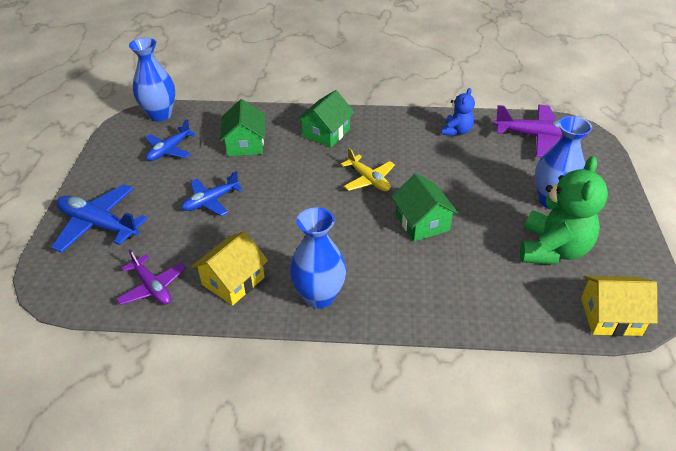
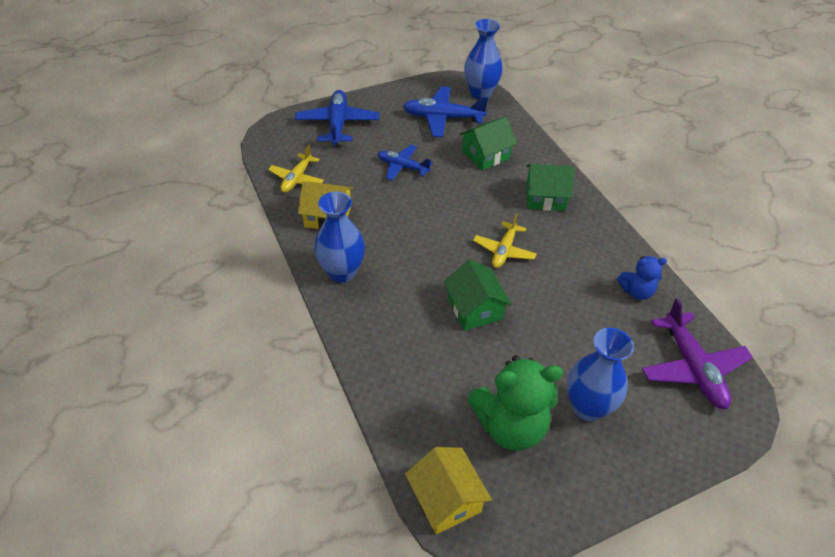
camera: 60 degrees right, 5 degrees up
purple plane [116,249,186,305] -> yellow plane [268,145,324,193]
blue plane [145,119,196,161] -> blue plane [403,86,488,137], size x1.55
green house [391,173,459,242] -> green house turned 60 degrees counterclockwise [443,260,512,331]

